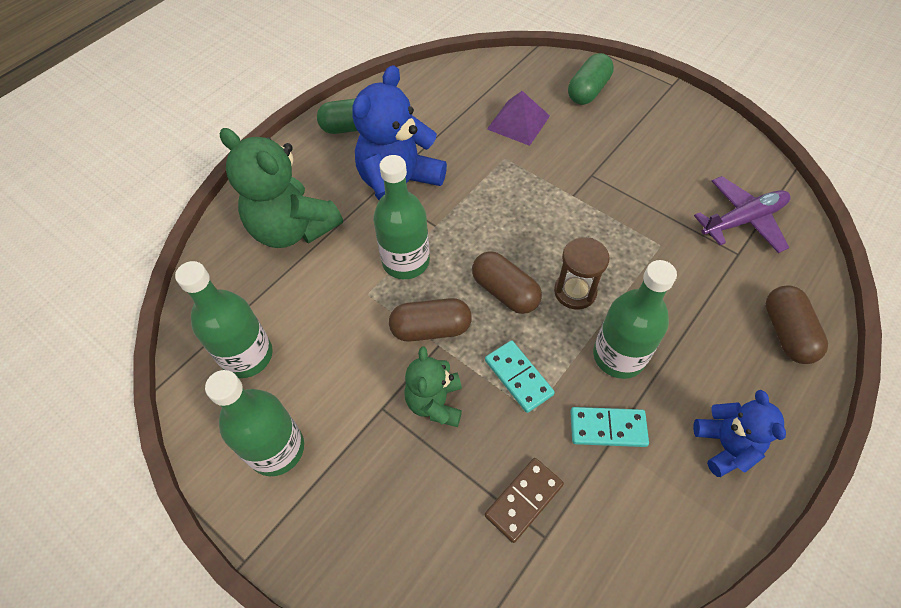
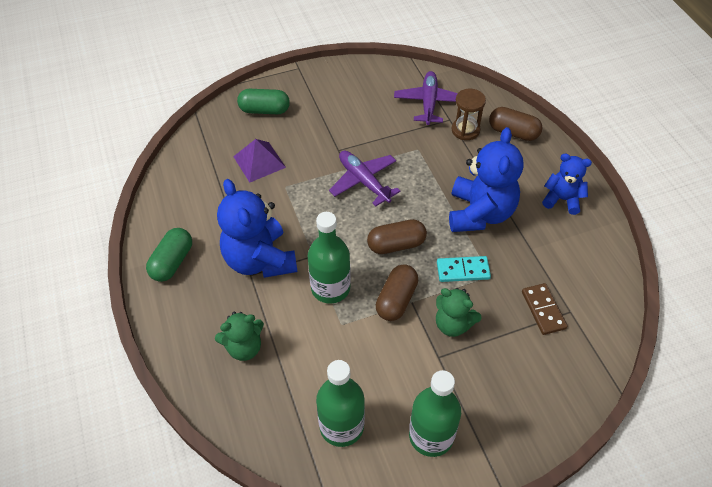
camera: 60 degrees left, 5 degrees down
green teddy bear [220,128,343,248] -> green teddy bear [215,311,264,361], size x0.57
brown hourglass [554,237,610,310] -> brown hourglass moved to [452,89,486,140]
green capsule [568,53,614,105] -> green capsule turned 60 degrees counterclockwise [237,89,290,114]
turquoise domino [570,407,649,447] -> none
green bottle [593,260,677,379] -> blue teddy bear [449,127,524,232]
none -> purple plane [329,151,400,207]

